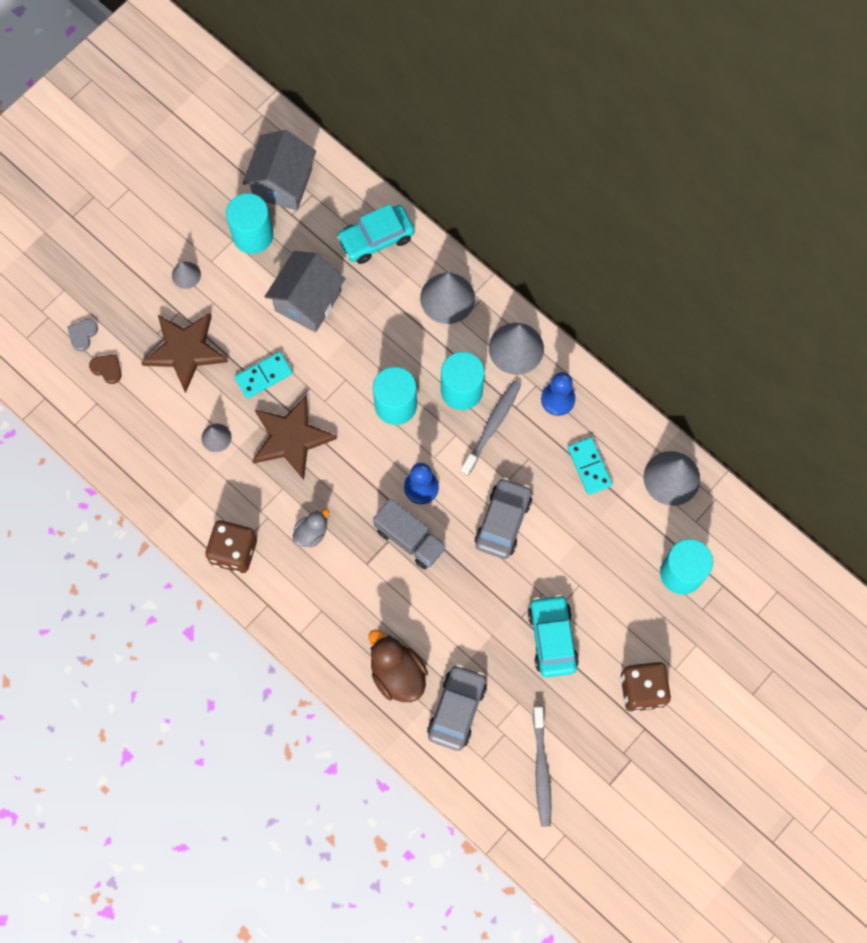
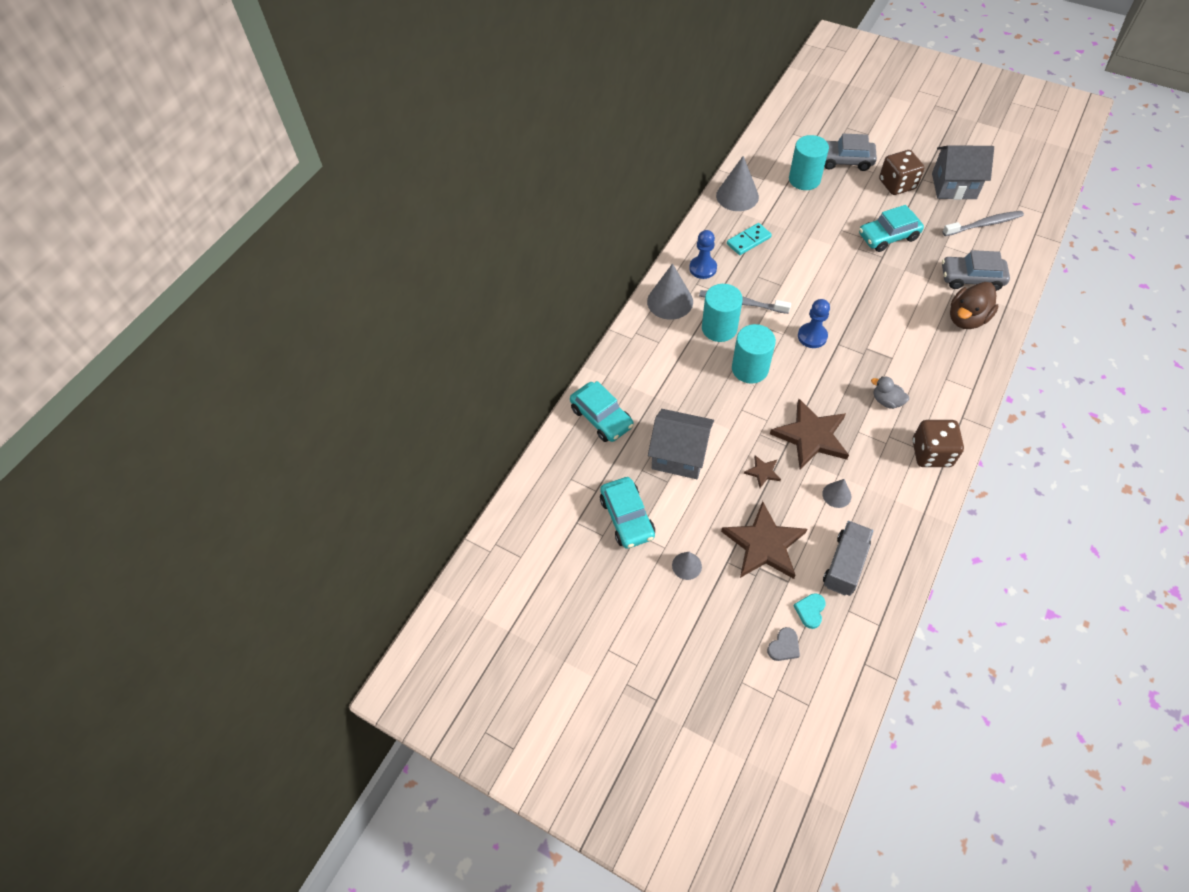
camera: 100 degrees left, 15 degrees down
grey heart [67,319,98,352] -> grey heart turned 60 degrees counterclockwise [767,627,800,661]
brown heart [89,354,122,384] -> turquoise heart [794,593,825,629]
turquoise cylinder [226,193,273,254] -> turquoise car [600,477,655,549]
turquoise domino [235,351,293,398] -> brown star [744,455,781,488]
grey house [243,130,316,211] -> grey house moved to [932,145,994,200]
grey truck [373,499,446,569] -> grey truck moved to [823,521,873,596]
grey cone [420,272,475,324] -> none
grey car [475,478,532,559] -> grey car moved to [824,134,877,171]

